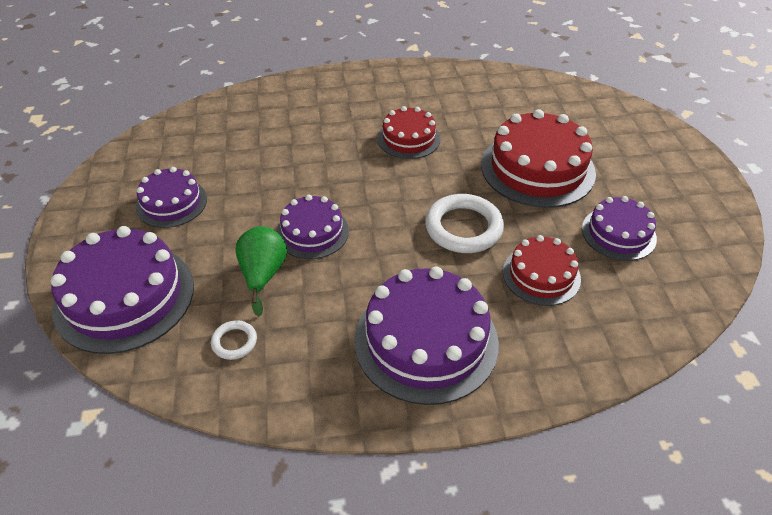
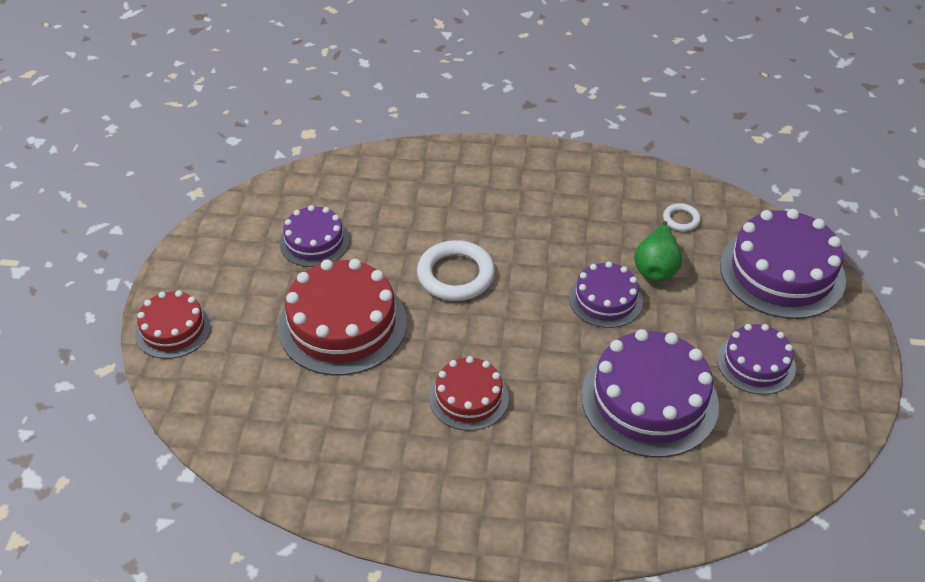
camera: 165 degrees left, 0 degrees up
purple cake [354,267,499,405] -> purple cake moved to [581,329,719,458]
red cake [503,235,581,306] -> red cake moved to [135,290,212,359]

